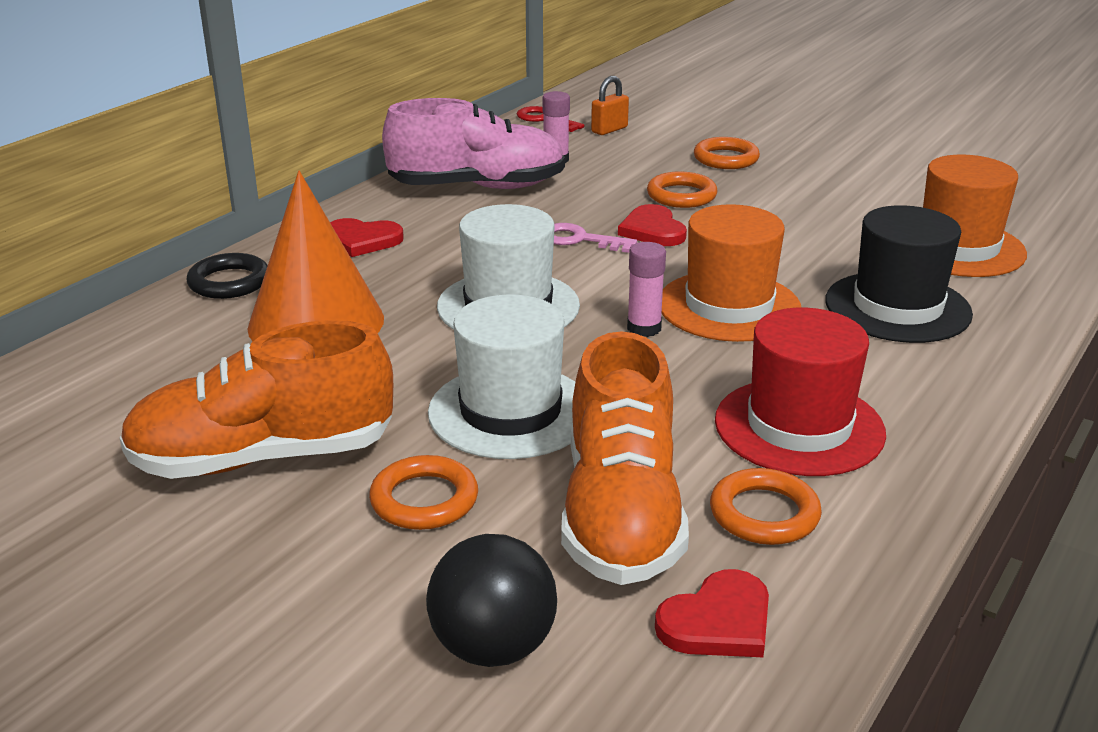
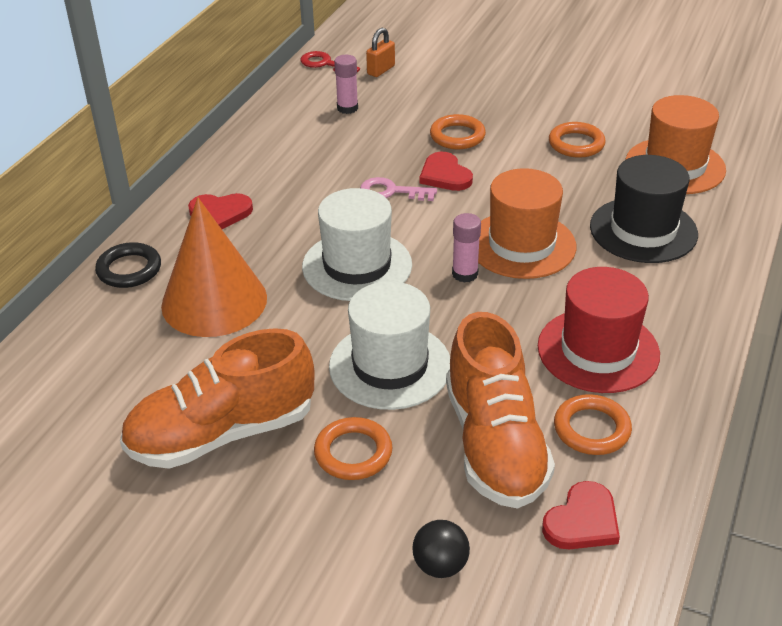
camera: 10 degrees left, 10 degrees up
pink shoe [382,98,565,189] -> none
black ball [426,534,557,667] -> black ball [412,520,470,578], size x0.65
orange ring [694,137,760,169] -> orange ring moved to [549,122,606,158]

